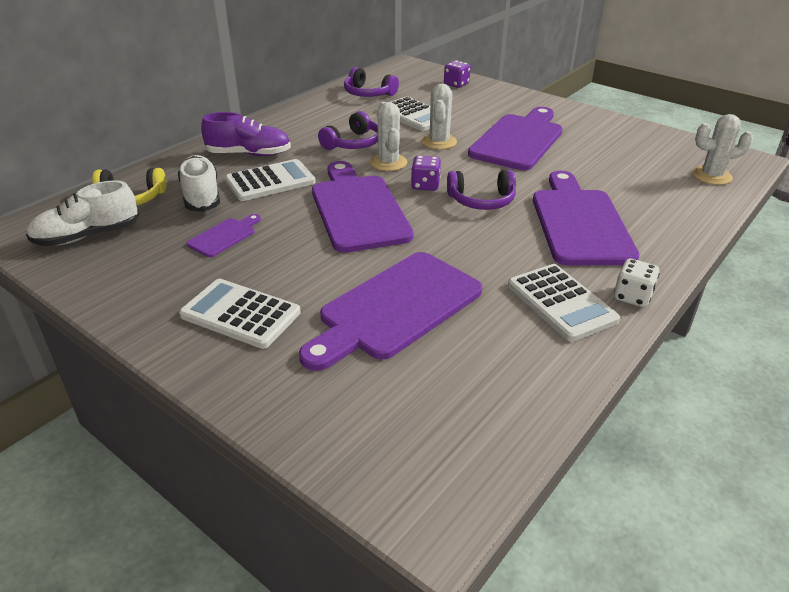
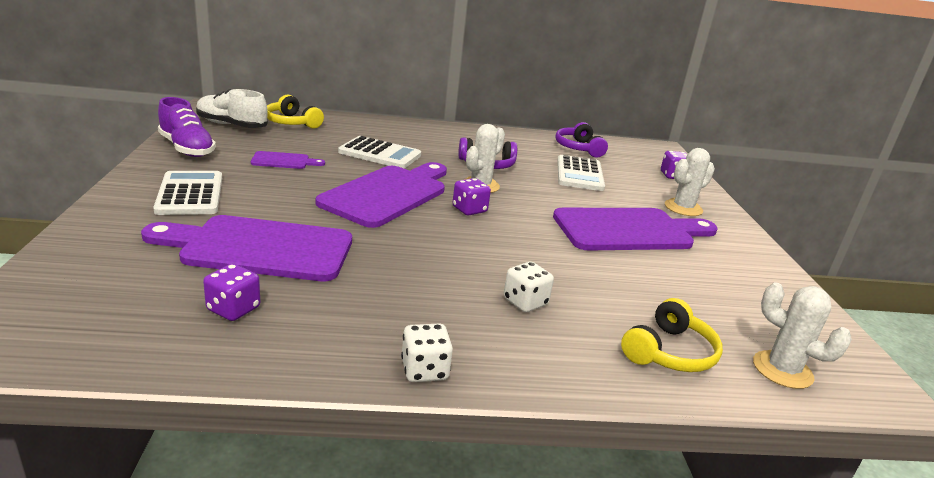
camera: 45 degrees right, 10 degrees down
white shoe [178,155,220,212] -> none
purple shoe [201,112,291,156] -> purple shoe moved to [158,97,216,157]
white cactus [422,83,457,149] -> white cactus moved to [665,148,715,216]
purple headphones [447,170,516,210] -> none
white calculator [508,264,620,342] -> none
purple cutting board [533,171,639,266] -> white dice [503,262,554,312]
none -> purple dice [203,264,260,321]
none -> yellow headphones [621,298,723,372]

